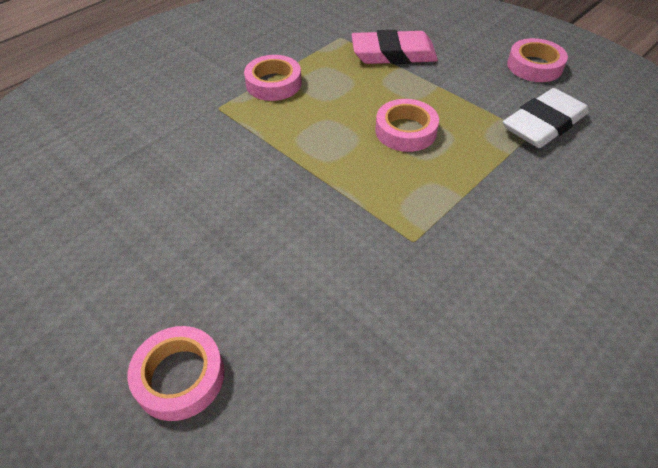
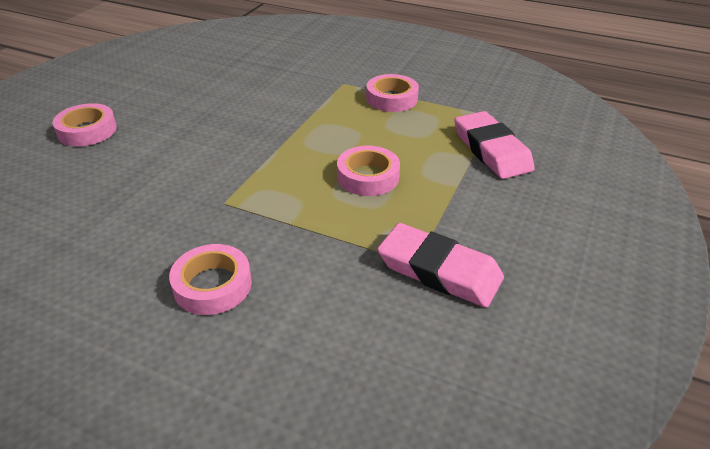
camera: 70 degrees right, 10 degrees down
white eraser [503,88,589,148] -> pink eraser [377,223,504,308]
pink tape [507,38,568,82] -> pink tape moved to [169,244,252,315]

